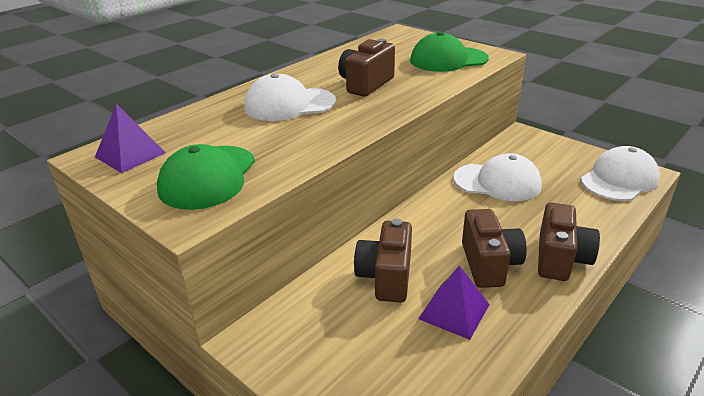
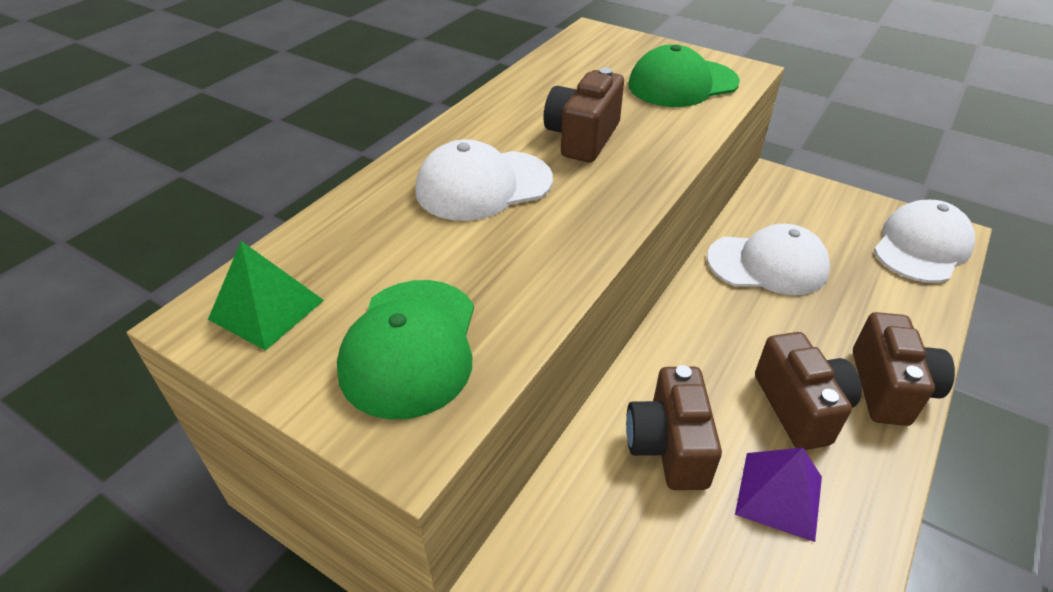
camera: 10 degrees left, 10 degrees up
purple pyramid [95,104,166,173] -> green pyramid [208,241,324,351]

